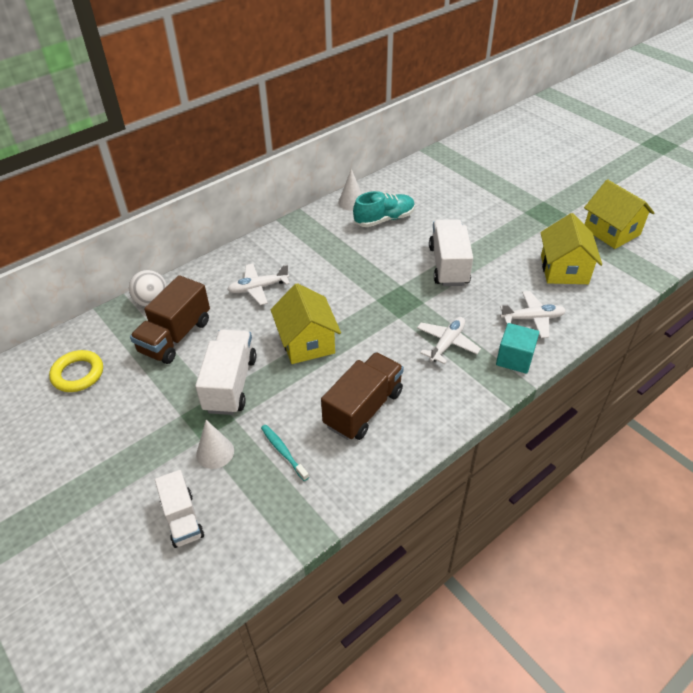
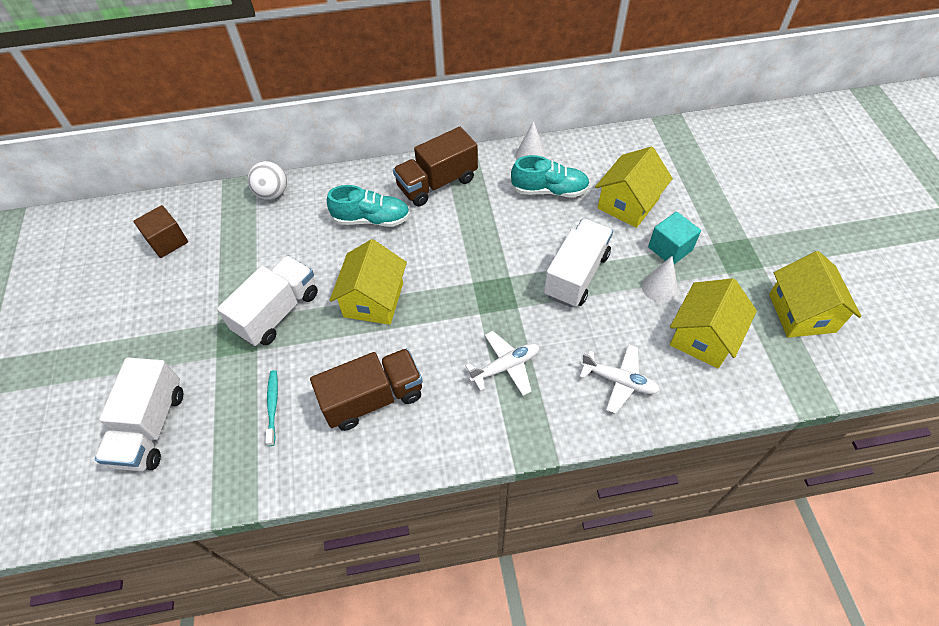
camera: 30 degrees right, 10 degrees up
yellow ring [49,350,103,392] -> brown cube [134,205,188,258]
brown truck [130,275,210,364] -> brown truck moved to [393,127,478,206]
white truck [155,470,204,548] -> white truck [95,357,183,471], size x1.53
white cone [196,420,234,469] -> white cone moved to [642,256,678,302]
white plane [227,264,290,305] -> turquoise shoe [327,185,410,227]
turquoise cube [496,323,539,374] -> turquoise cube moved to [648,212,701,264]
none -> yellow house [595,146,673,228]

